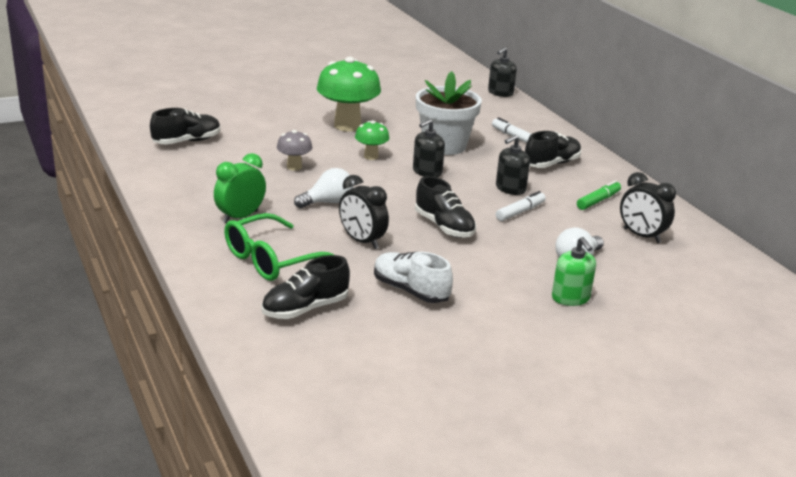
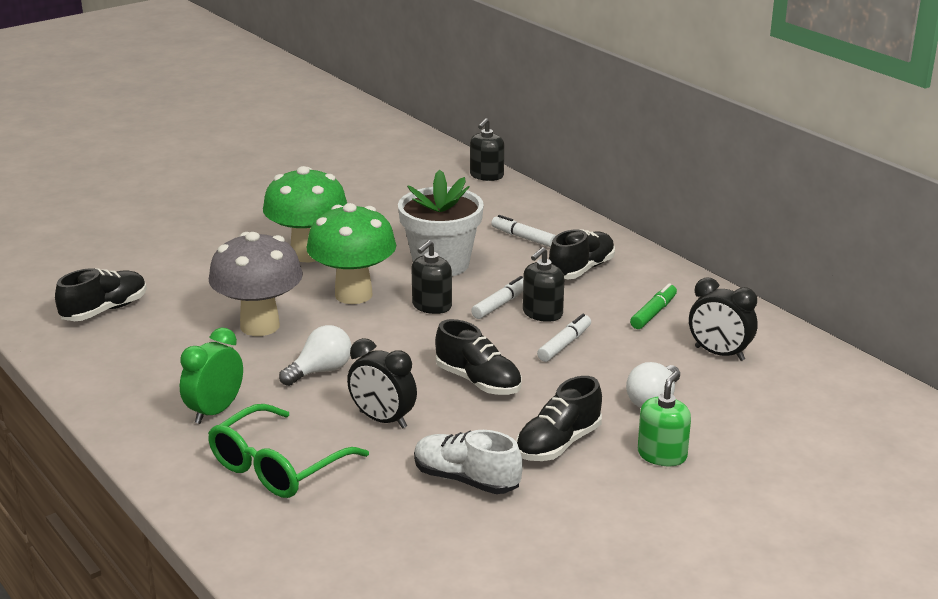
camera: 10 degrees left, 0 degrees up
black shoe [262,255,350,319] -> black shoe moved to [516,376,602,461]
grey mushroom [277,130,312,171] -> grey mushroom [209,232,303,336], size x1.97
green mushroom [355,120,389,160] -> green mushroom [306,203,396,304], size x1.97
green soap dispenser [552,237,596,306] -> green soap dispenser turned 120 degrees counterclockwise [638,371,691,466]
none -> white marker [471,276,523,319]

